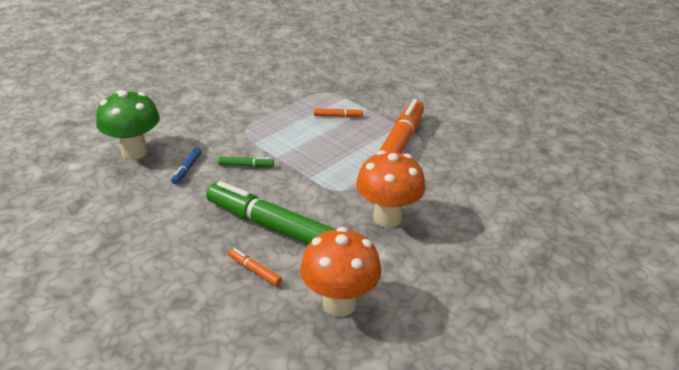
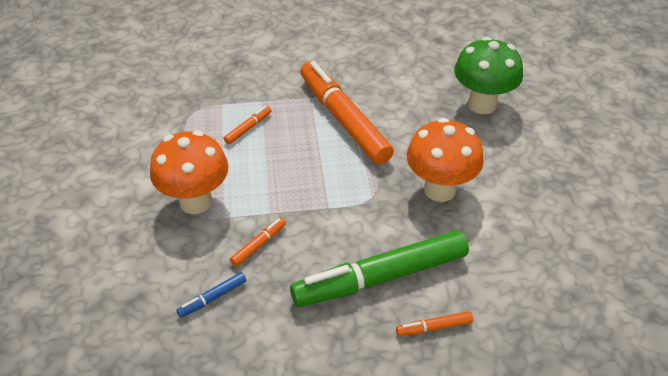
camera: 50 degrees left, 10 degrees up
green mushroom [96,90,160,160] -> green mushroom moved to [454,37,523,114]
blue marker [171,147,202,184] -> blue marker turned 90 degrees clockwise [176,272,246,318]
green marker [218,157,274,167] -> orange marker [230,218,286,267]
orange mushroom [300,227,382,317] -> orange mushroom moved to [150,130,229,214]

